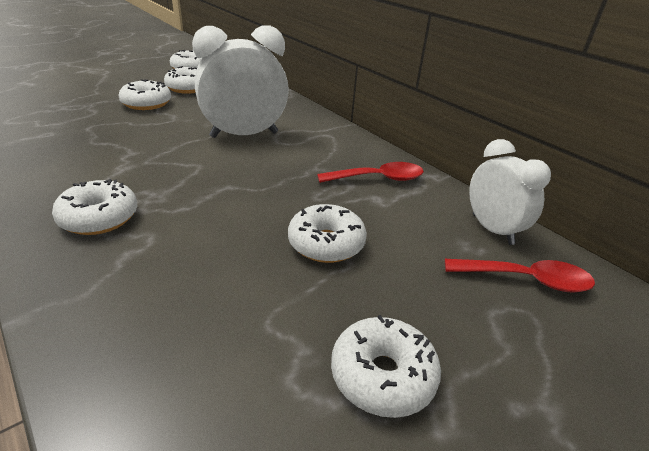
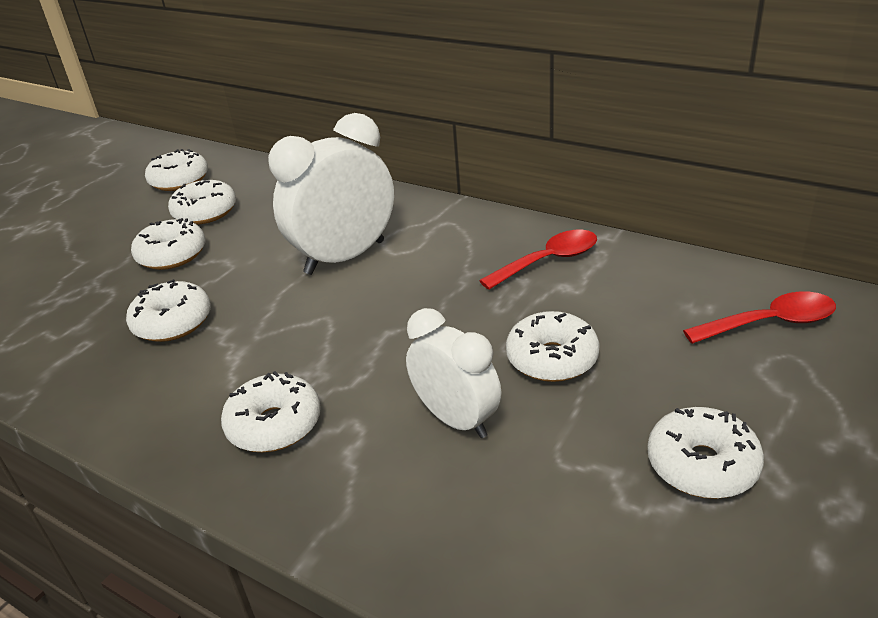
camera: 15 degrees left, 0 degrees up
white clock [469,139,551,245] -> white clock moved to [406,308,501,438]
none -> white donut [126,279,211,342]

